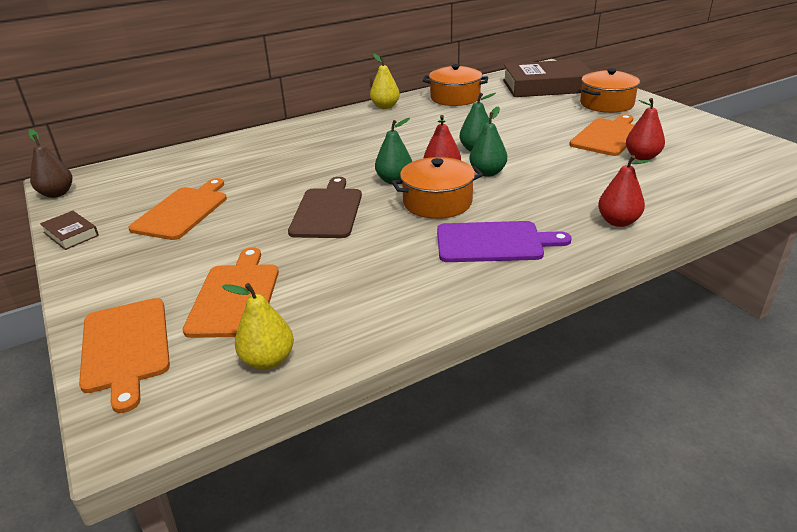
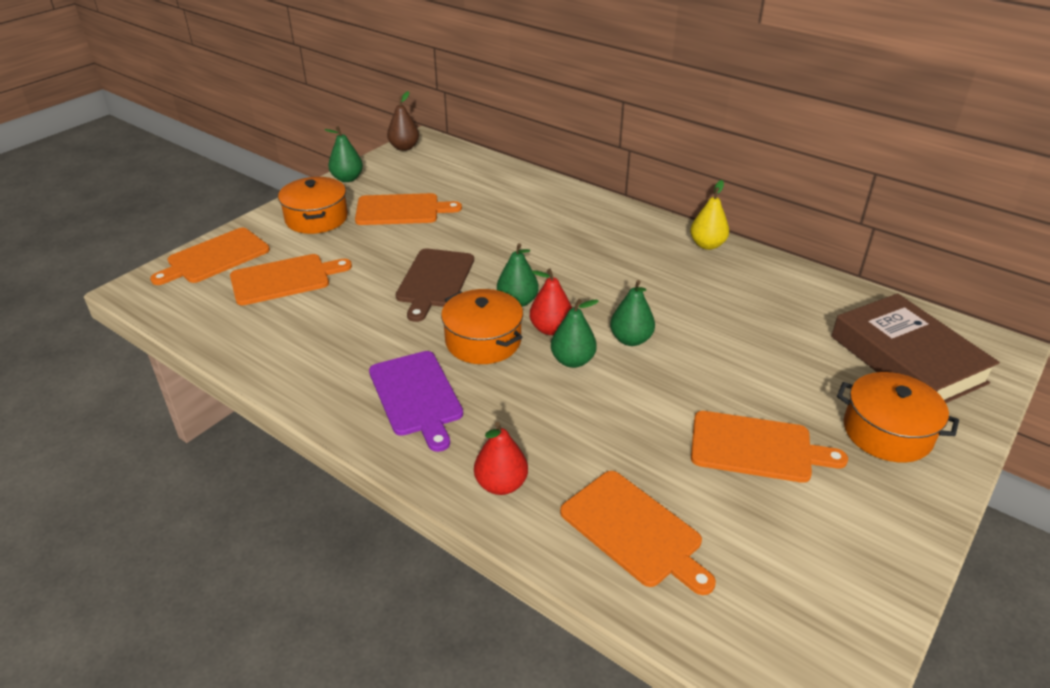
camera: 65 degrees right, 5 degrees up
brown book [40,211,99,250] -> green pear [324,126,363,182]
yellow pear [222,283,294,370] -> none
brown cutting board [288,177,362,238] -> brown cutting board turned 120 degrees clockwise [395,248,474,322]
orange pot [423,64,488,106] -> orange pot moved to [278,177,348,234]
red pear [626,98,665,160] -> none
none -> orange cutting board [560,471,716,595]

